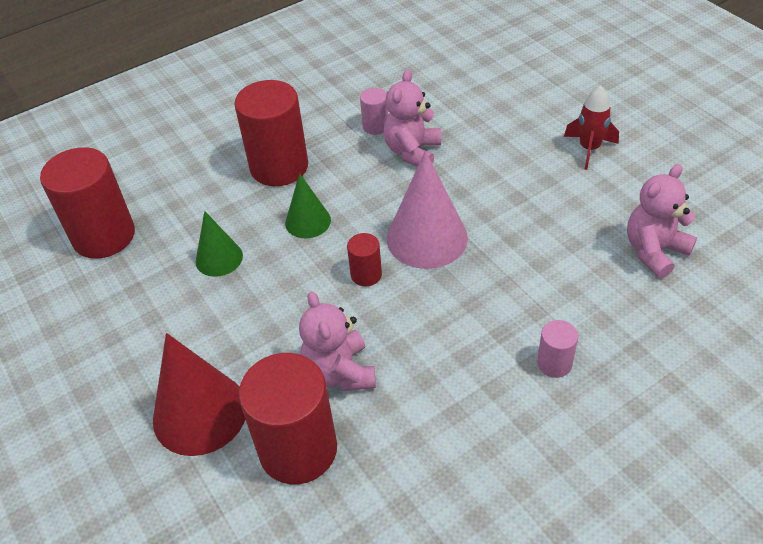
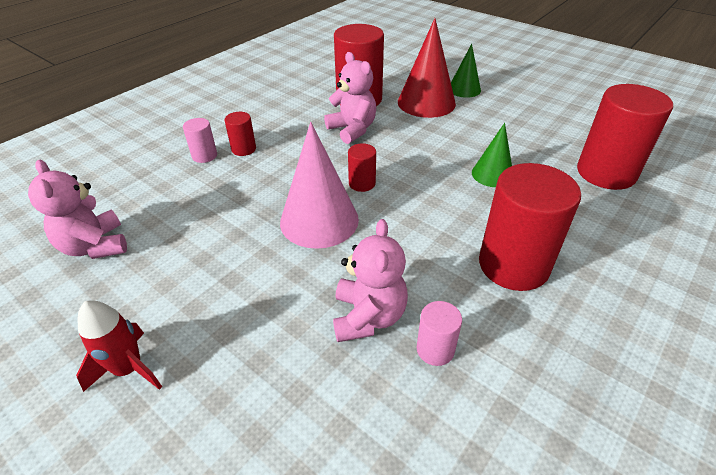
camera: 160 degrees right, 5 degrees down
green cone [285,173,331,238] -> green cone moved to [451,44,481,98]
pink teddy bear [627,164,697,278] -> pink teddy bear turned 120 degrees clockwise [28,160,127,259]
none -> red cylinder [225,112,256,156]

